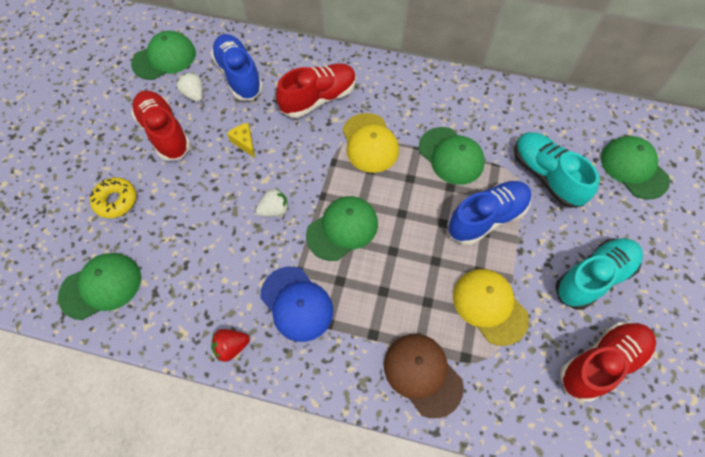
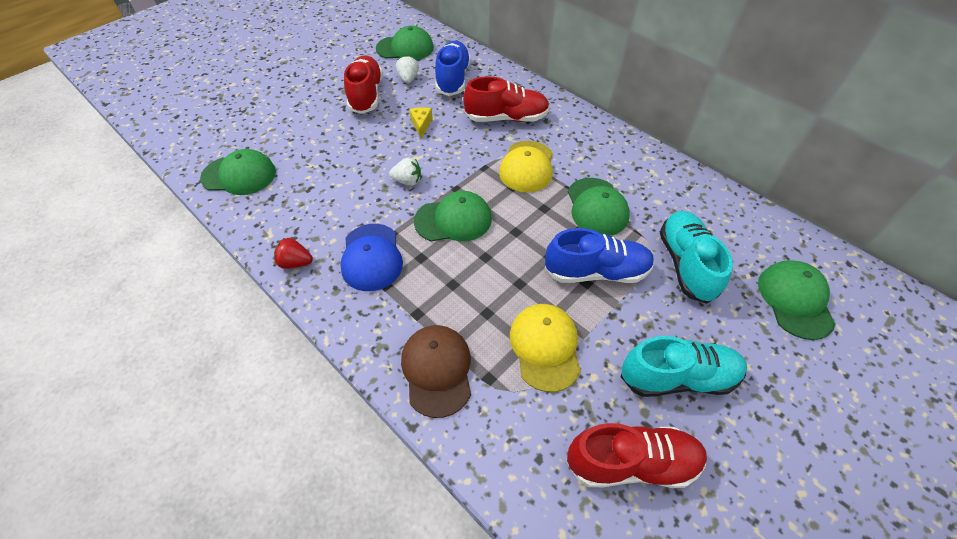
camera: 30 degrees right, 10 degrees down
yellow donut [90,177,136,218] -> none

